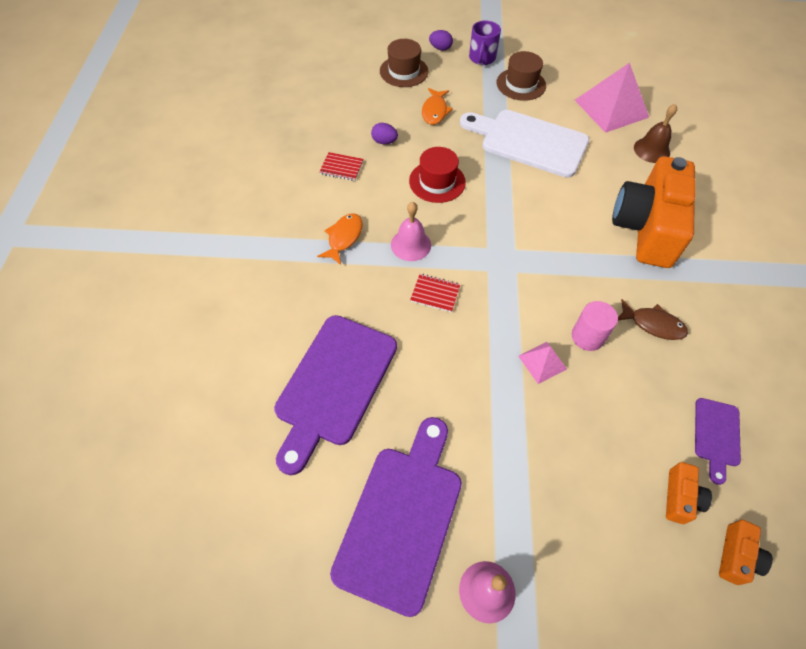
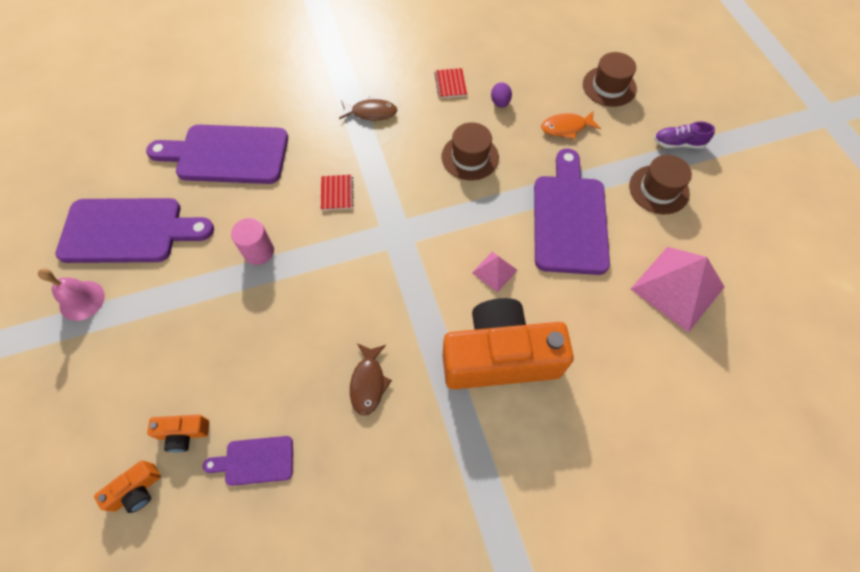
camera: 70 degrees right, 5 degrees up
orange fish [317,213,363,265] -> brown fish [339,96,397,121]
pink bell [391,202,431,261] -> none
red hat [409,147,466,203] -> brown hat [442,122,499,181]
purple egg [429,30,453,51] -> none
white cutting board [460,110,589,178] -> purple cutting board [534,149,610,275]
purple mug [469,20,501,65] -> purple shoe [654,122,715,149]
pink pyramid [518,342,567,384] -> pink pyramid moved to [472,252,517,292]
pink cylinder [572,301,618,351] -> pink cylinder moved to [231,218,274,265]
brown bell [634,104,677,163] -> none
orange camera [719,520,773,585] -> orange camera turned 45 degrees counterclockwise [94,460,161,513]

